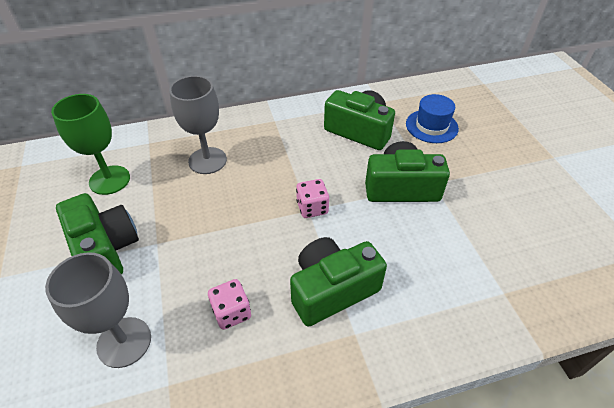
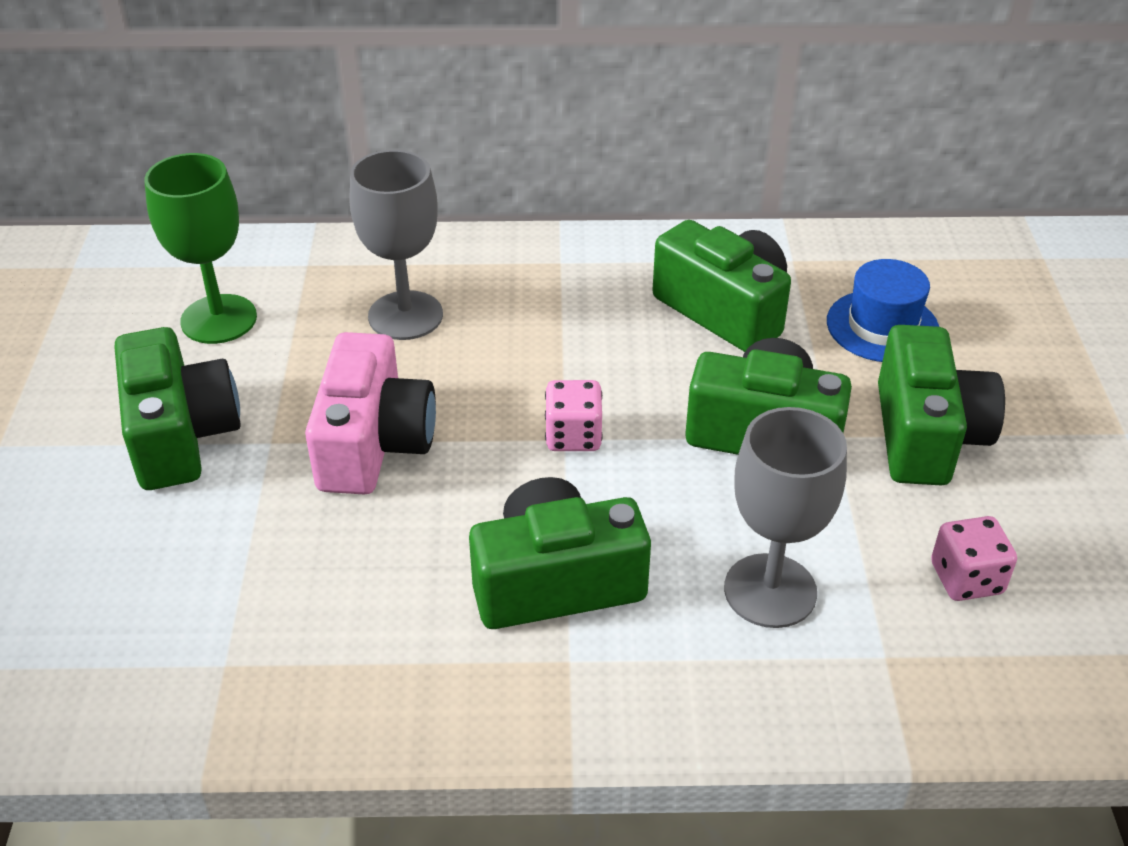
camera: 15 degrees right, 5 degrees down
grey goblet [45,252,151,368] -> grey goblet moved to [724,407,847,628]
pink dice [208,279,251,330] -> pink dice moved to [931,516,1017,601]
none -> pink camera [305,332,436,495]
none -> green camera [878,325,1005,485]

